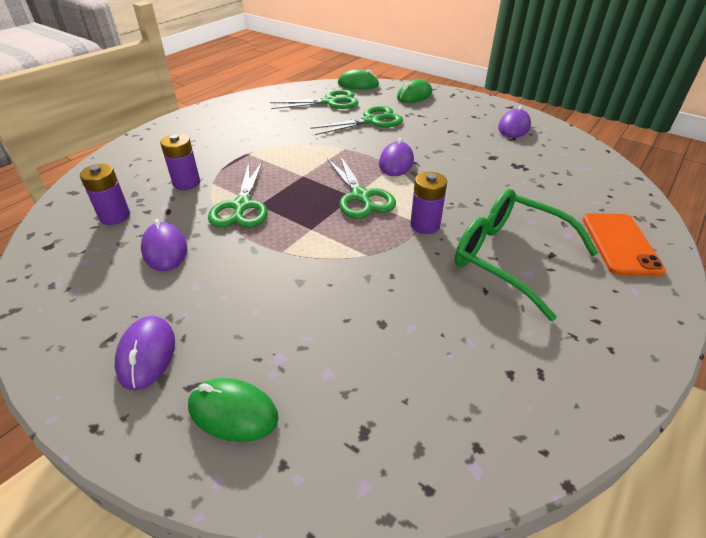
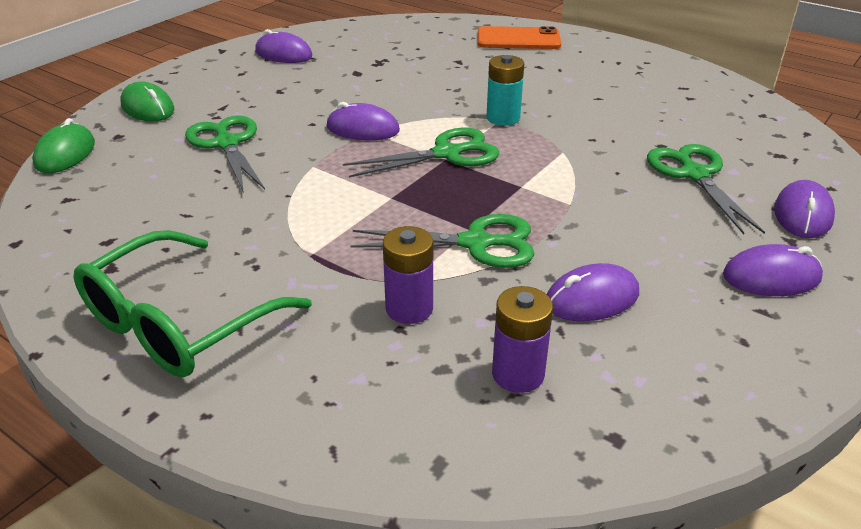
camera: 90 degrees left, 5 degrees down
green mouse [188,378,279,442] -> purple mouse [774,180,835,238]
green scissors [270,90,359,109] -> green scissors moved to [647,144,765,234]
purple battery [410,172,447,234] -> turquoise battery [487,55,524,126]
green glasses [455,189,598,321] -> green glasses moved to [73,230,312,378]

